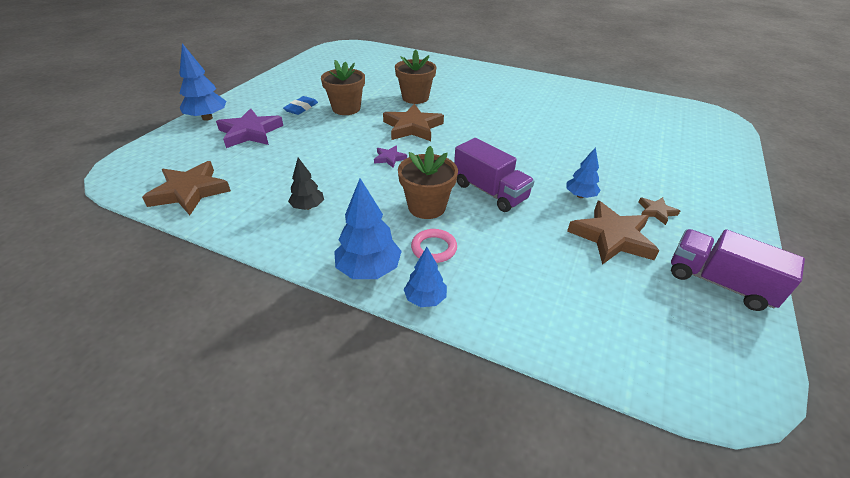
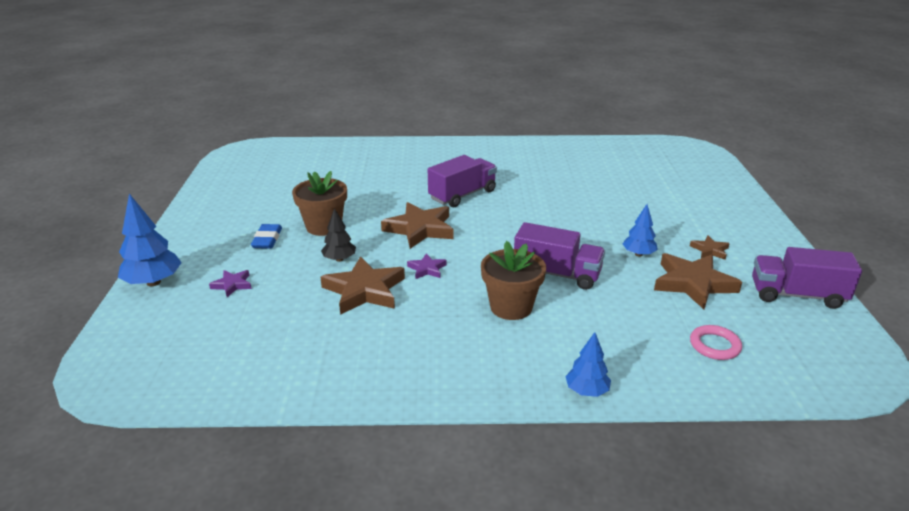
camera: 25 degrees left, 10 degrees down
brown star [142,161,231,215] -> brown star moved to [320,256,405,315]
purple star [216,108,283,148] -> purple star [209,270,252,297], size x0.49
black tree [288,158,324,210] -> black tree moved to [321,208,356,262]
blue tree [334,178,402,279] -> none
brown flower pot [395,50,436,104] -> none
pink ring [411,229,457,263] -> pink ring moved to [690,325,742,360]
none -> purple truck [428,155,497,207]

